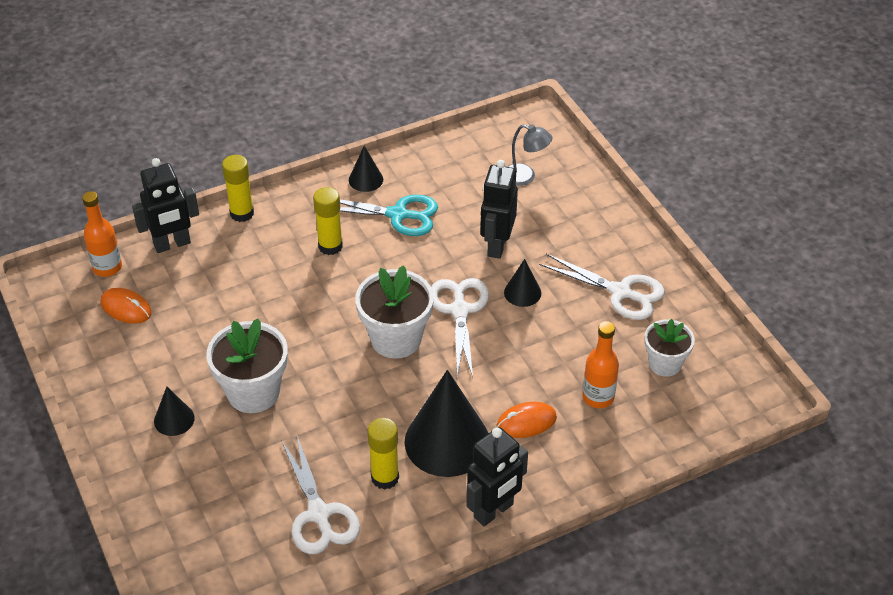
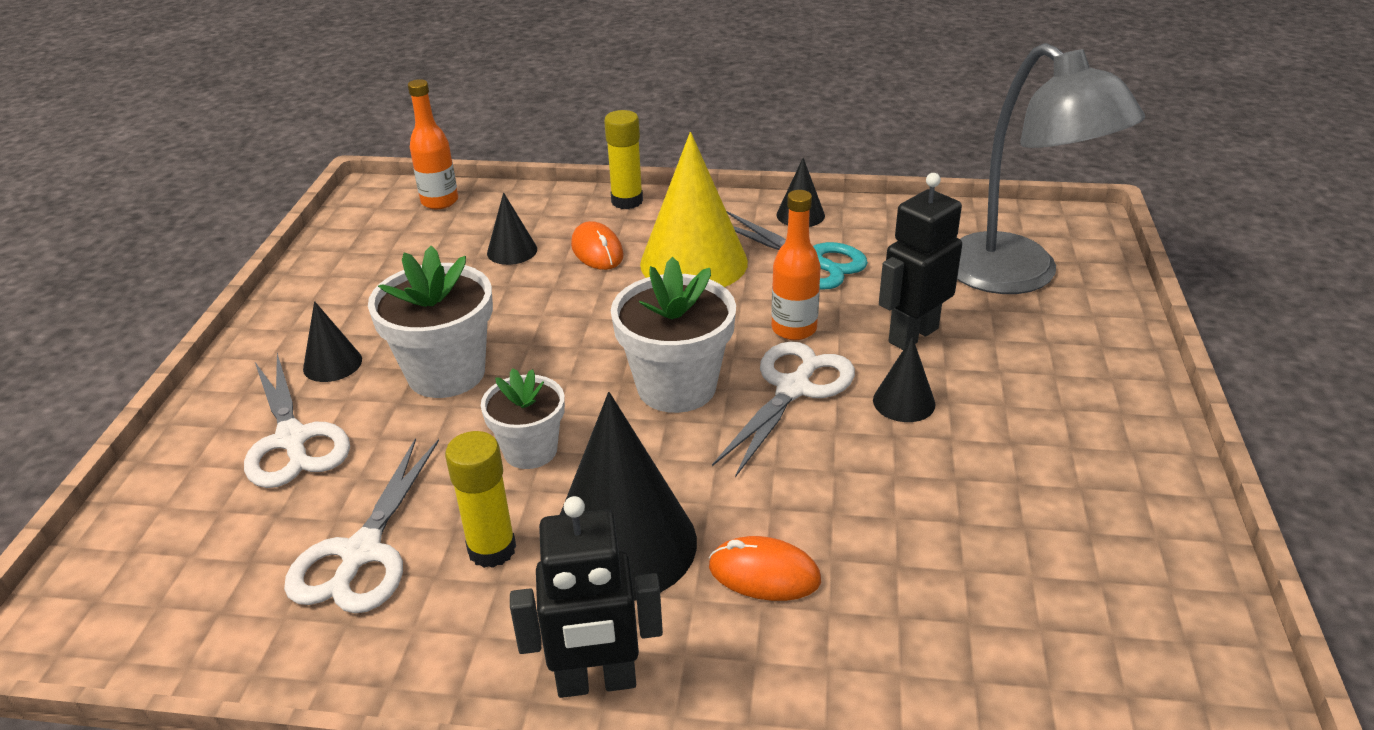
camera: 35 degrees right, 10 degrees down
orange mouse [101,288,152,324] -> orange mouse moved to [571,221,624,270]
black robot [132,158,199,253] -> none
yellow glue stick [313,187,343,255] -> yellow cone [640,132,748,287]
grey lamp [508,124,552,186] -> grey lamp [957,43,1145,294], size x2.27
white scissors [539,254,665,320] -> white scissors moved to [244,353,350,488]
orange bottle [583,321,619,408] -> orange bottle moved to [771,190,821,340]
white flower pot [644,319,695,377] -> white flower pot moved to [481,368,565,469]
none -> black cone [487,192,537,265]

